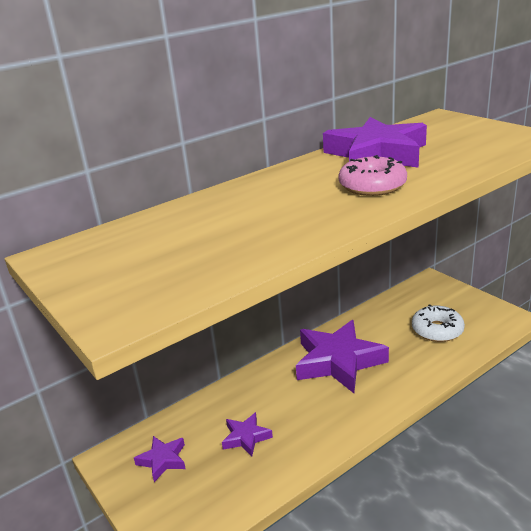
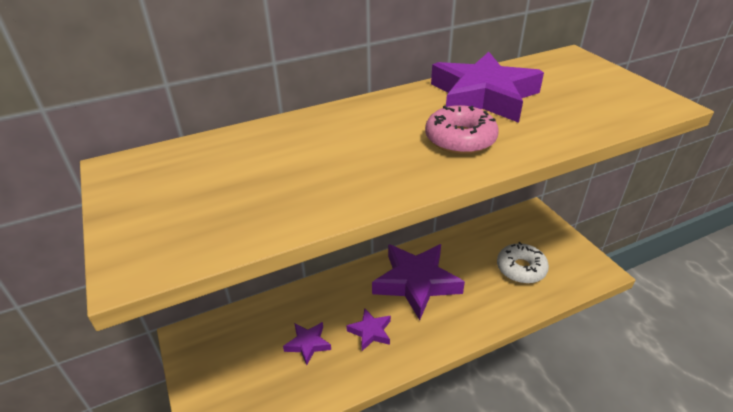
camera: 10 degrees right, 10 degrees up
purple star [134,436,186,482] -> purple star moved to [346,308,391,351]

